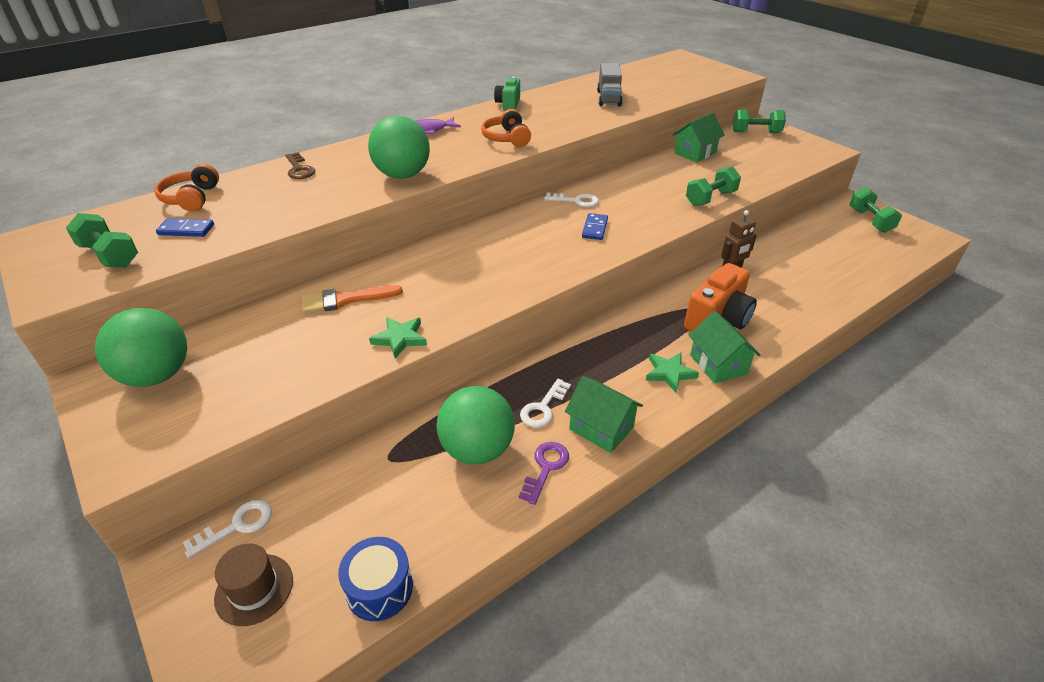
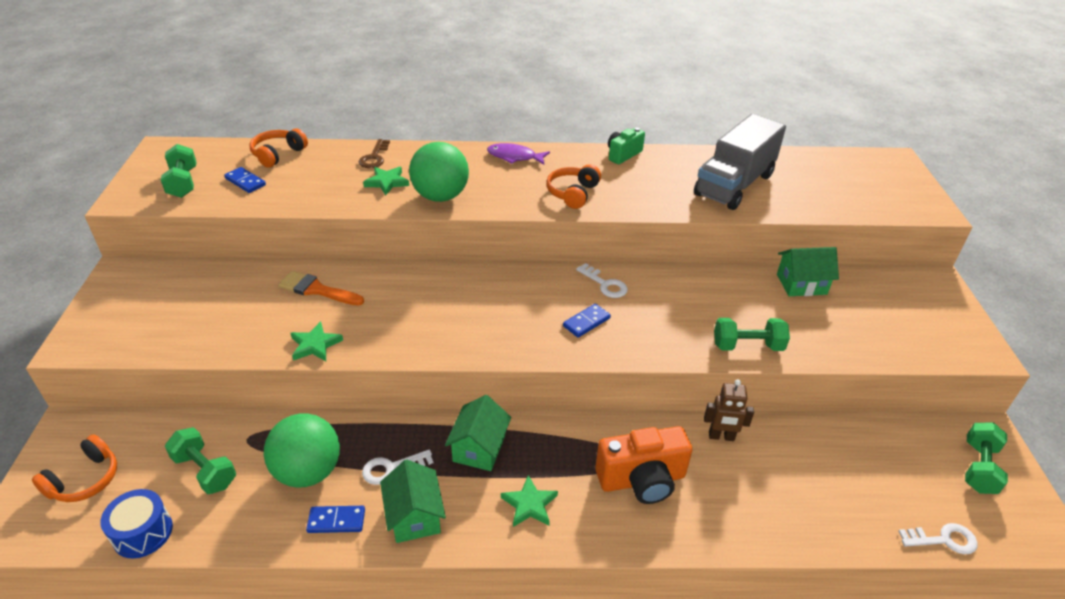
camera: 35 degrees right, 0 degrees up
green ball [95,308,187,387] -> none
white key [183,500,272,558] -> white key moved to [898,523,977,554]
brown hat [214,543,293,626] -> orange headphones [32,434,117,502]
purple key [519,442,569,505] -> blue domino [306,506,365,533]
grey truck [597,63,623,106] -> grey truck [694,114,786,210], size x1.70
green house [689,311,760,384] -> green house moved to [445,395,511,471]
green dumbbell [733,109,786,133] -> green dumbbell moved to [165,427,236,494]
none -> green star [363,167,409,195]

